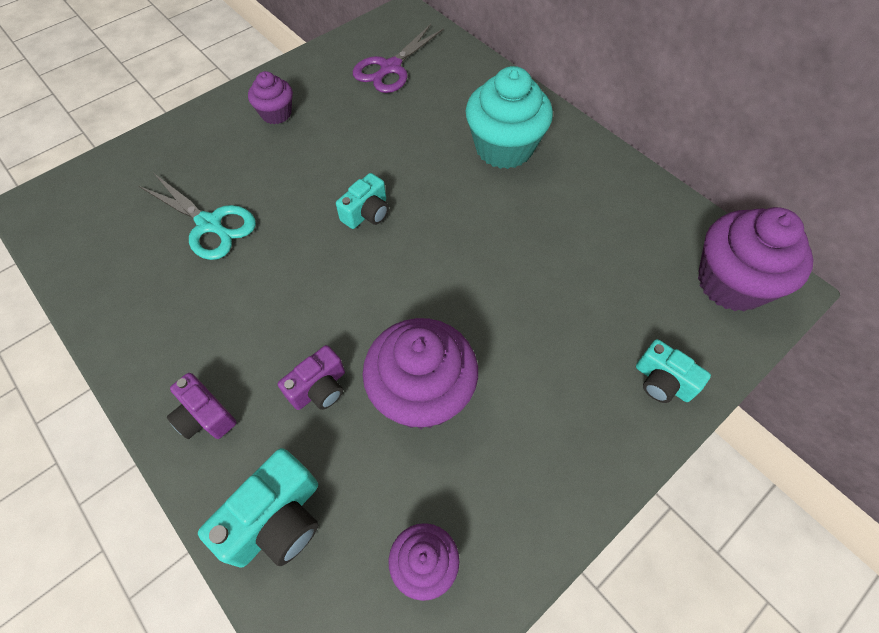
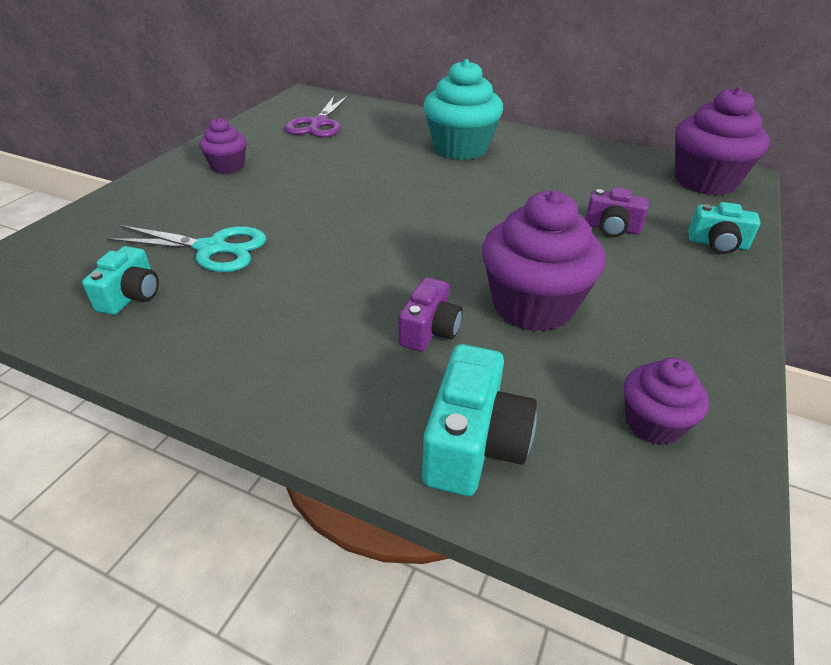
camera: 25 degrees left, 20 degrees down
purple camera [167,373,237,439] -> purple camera moved to [585,187,649,237]
turquoise camera [336,173,389,229] -> turquoise camera moved to [82,246,159,315]

